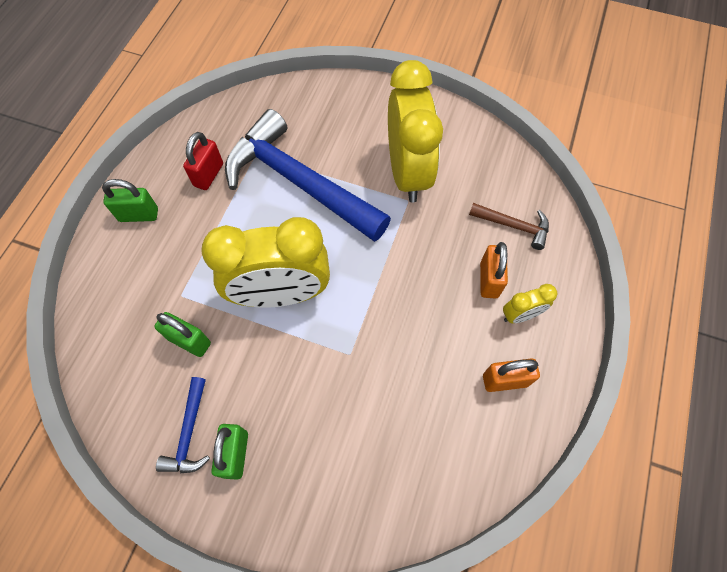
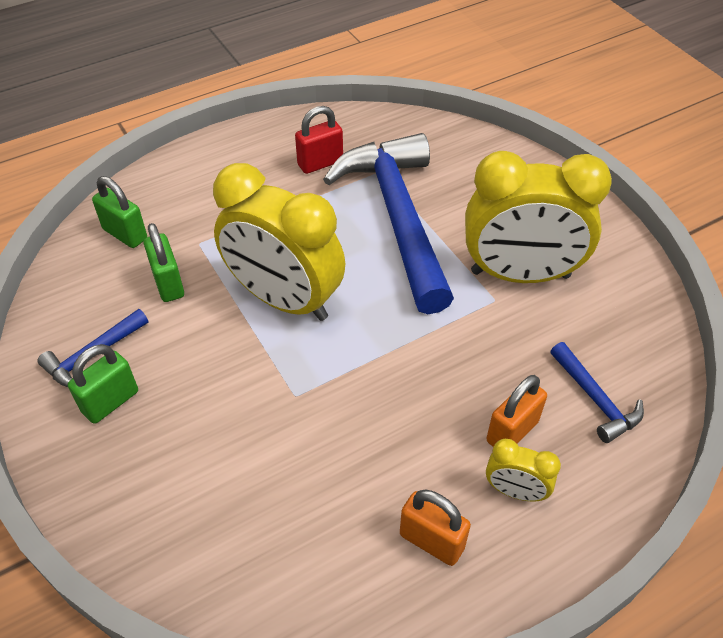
camera: 40 degrees right, 15 degrees down
green padlock [102,179,158,222] -> green padlock moved to [92,176,147,248]
yellow clock [388,60,443,202] -> yellow clock turned 60 degrees clockwise [465,151,612,283]
brown hammer [469,203,549,250] -> blue hammer [550,342,644,443]

